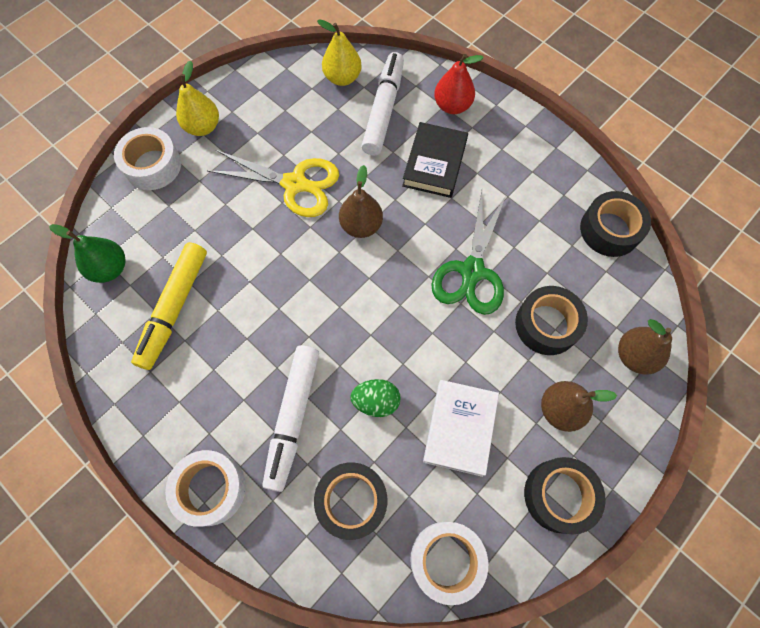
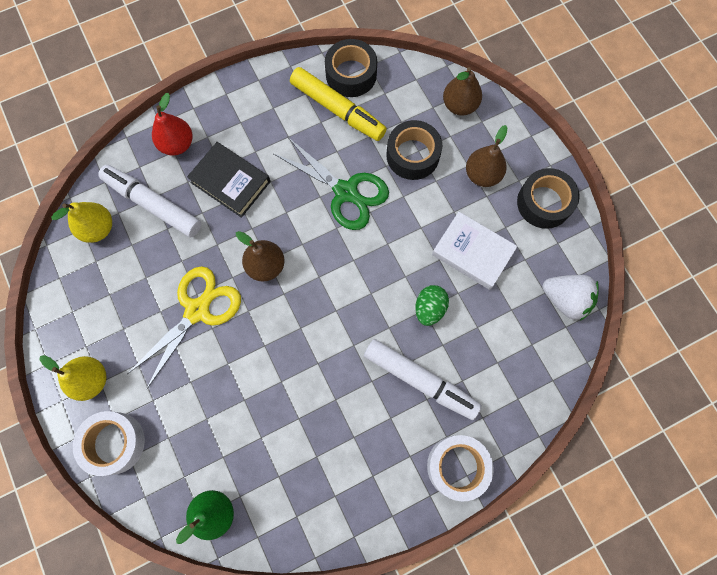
camera: 70 degrees left, 5 degrees up
yellow marker [131,242,207,370] -> yellow marker moved to [290,67,387,141]
black tape [314,462,388,540] -> none
white tape [410,522,488,605] -> white strawberry [543,275,599,321]

